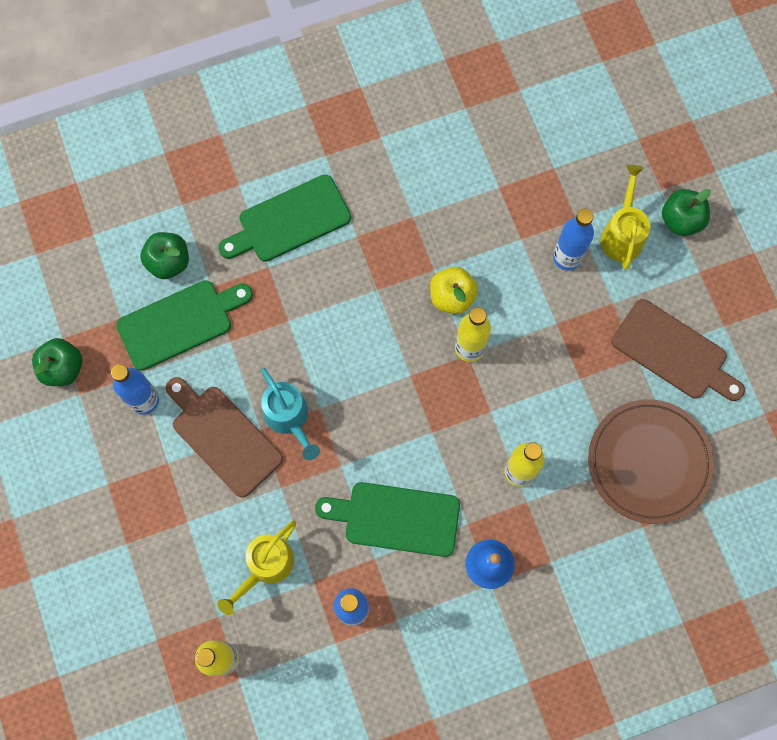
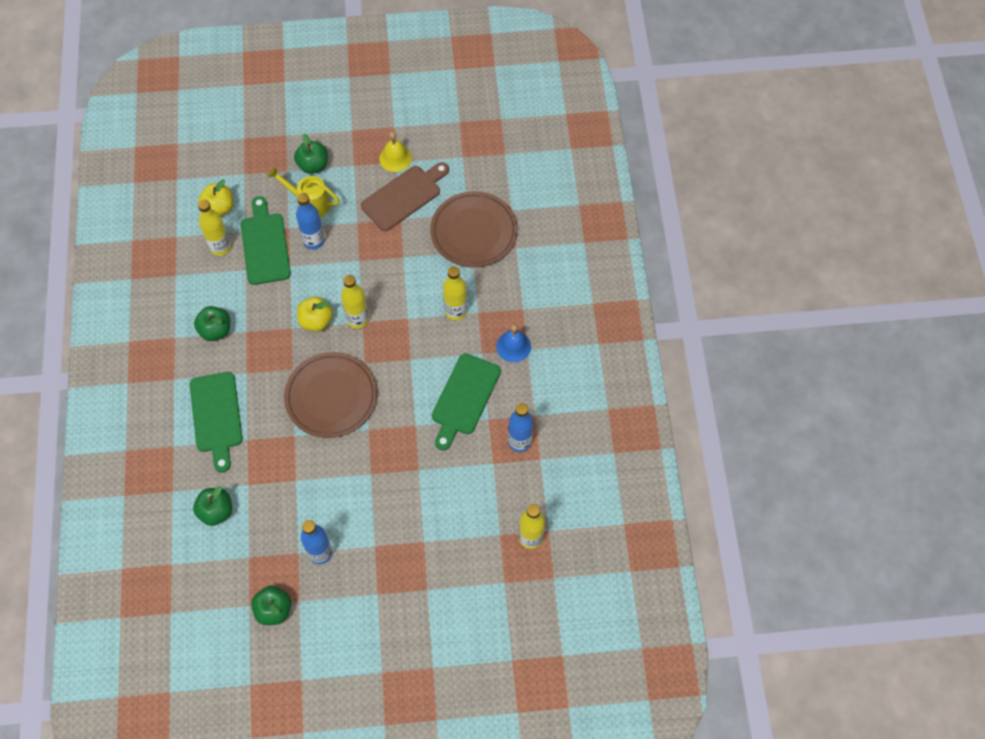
camera: 75 degrees left, 10 degrees down
green cutting board [116,280,253,371] -> green cutting board moved to [241,196,291,285]
brown cutting board [166,377,283,498] -> none
yellow watering can [217,520,296,615] -> none
turquoise watering can [261,368,320,460] -> none
none -> green apple [194,306,230,341]
none -> yellow bottle [198,200,231,256]
none -> yellow apple [199,179,233,216]
none -> brown plate [284,352,377,438]
none -> yellow bell [379,132,412,172]

